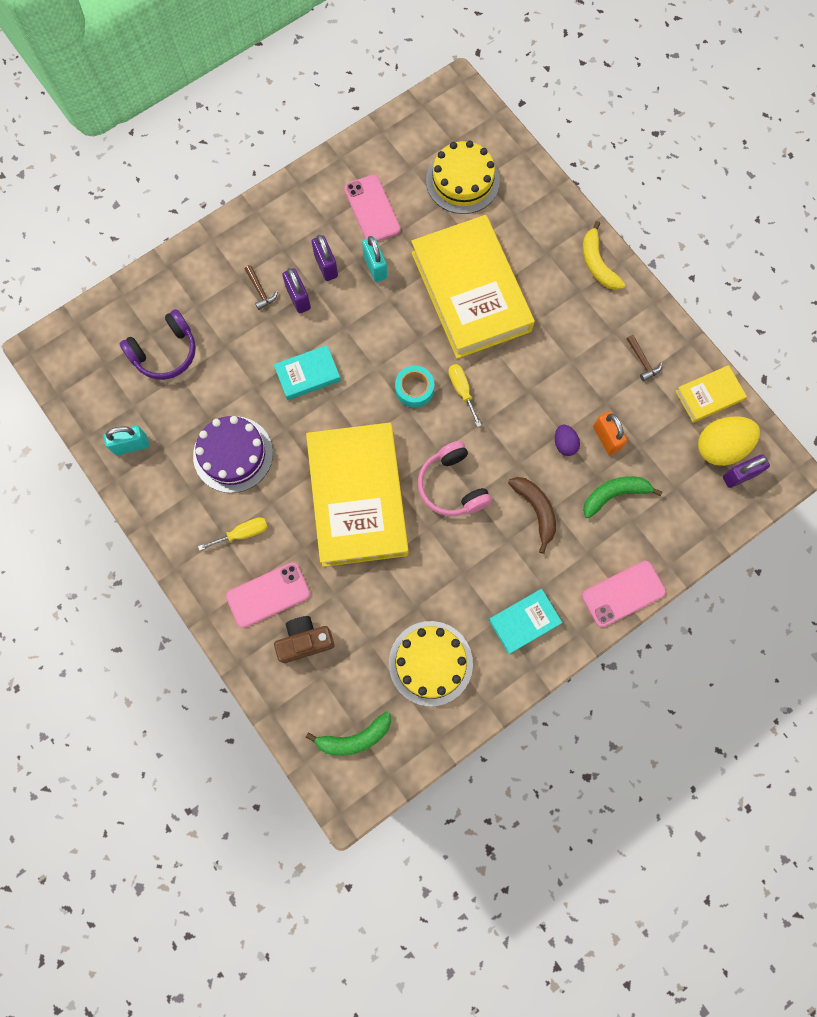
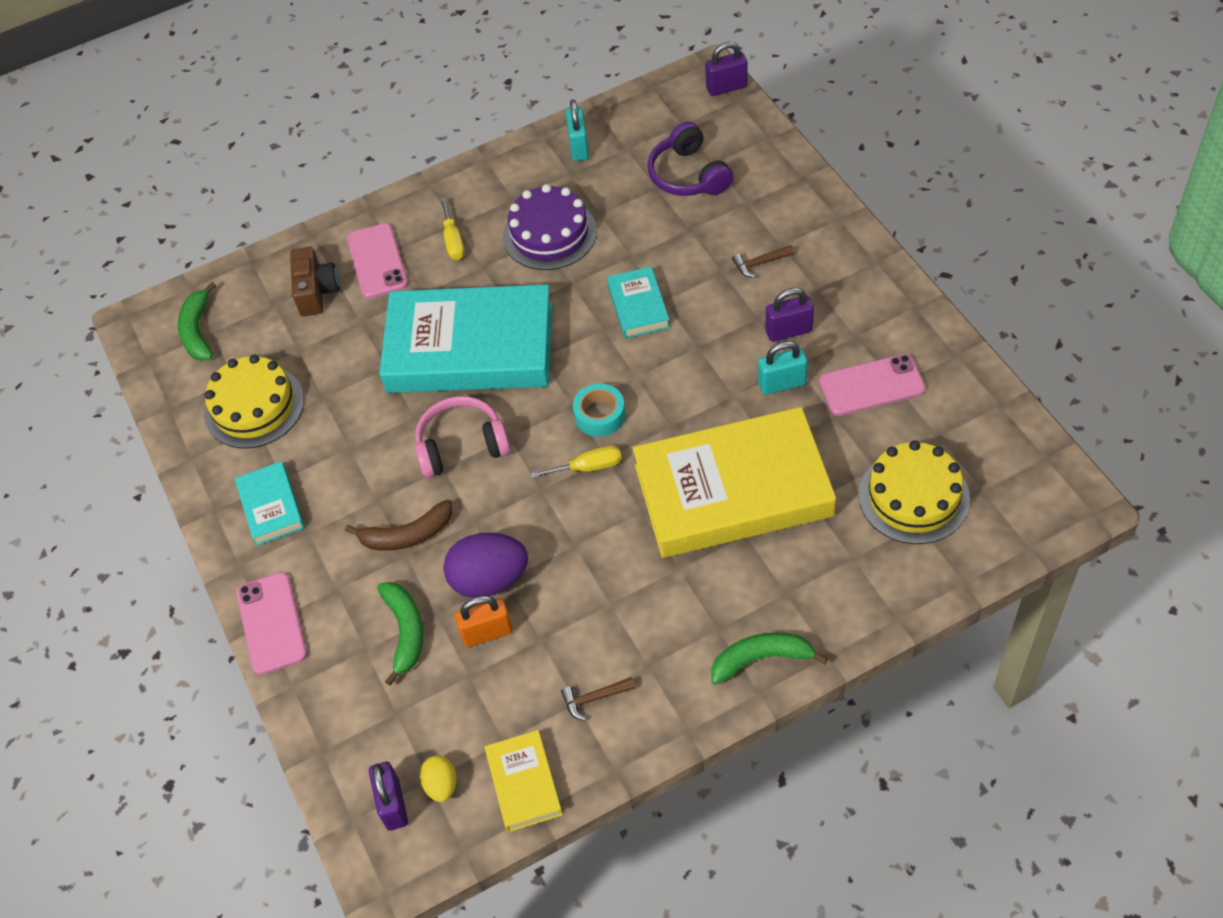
camera: 105 degrees right, 20 degrees down
purple padlock [282,268,311,313] -> purple padlock moved to [705,42,748,96]
yellow book [306,423,408,567] -> turquoise book [379,284,552,393]
purple egg [555,425,580,456] -> purple egg [443,533,528,598], size x1.90
yellow banana [583,221,625,290] -> green banana [711,632,828,685]
yellow egg [698,416,760,466] -> yellow egg [420,755,457,802], size x0.53

